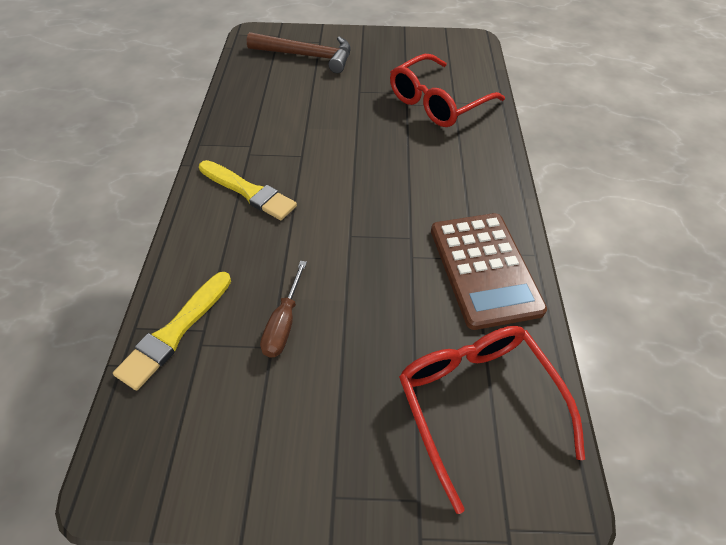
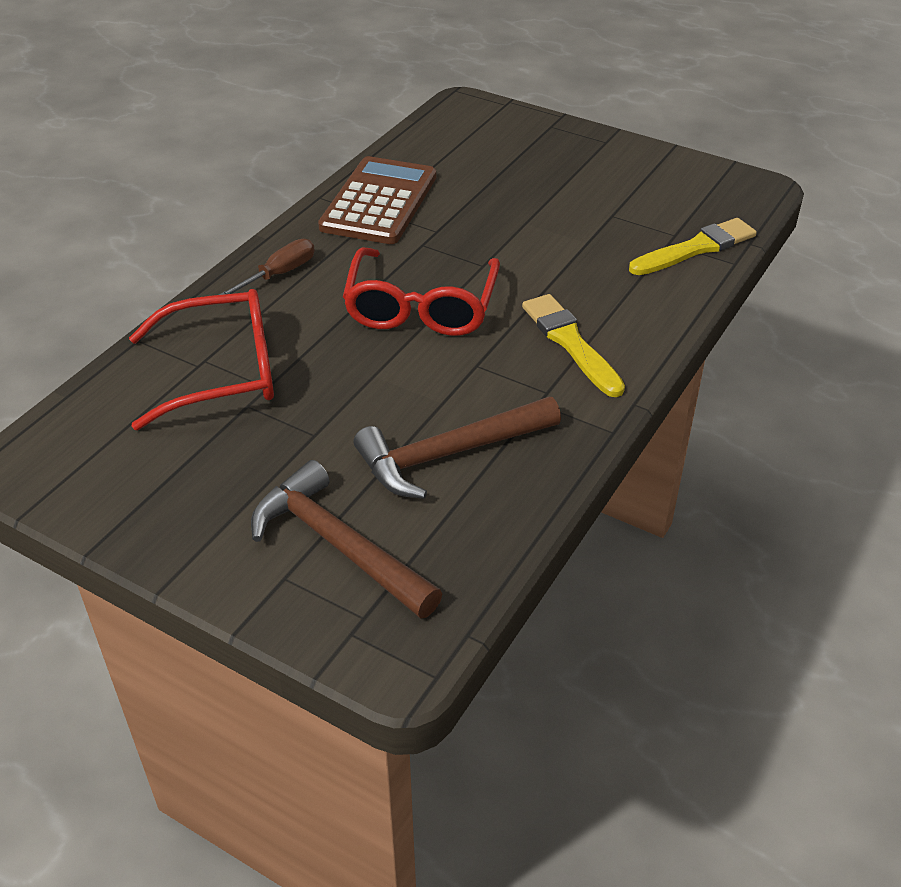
camera: 150 degrees left, 10 degrees down
brown screwdriver [260,261,307,357] -> brown screwdriver moved to [219,239,315,295]
red glasses [399,326,585,514] -> red glasses moved to [343,248,500,336]
none -> brown hammer [354,397,561,499]

